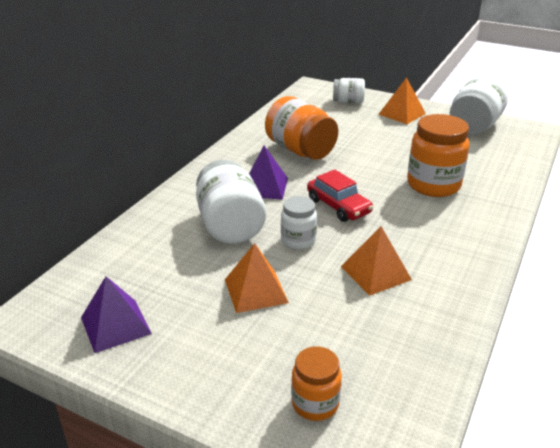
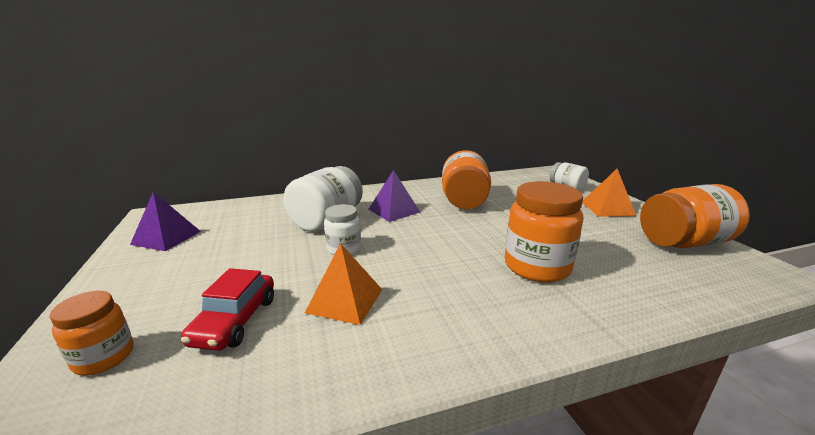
camera: 45 degrees right, 10 degrees down
orange pyramid [225,243,289,313] -> none
red car [307,170,373,222] -> red car moved to [181,268,274,351]
white jar [450,75,508,135] -> orange jar [640,184,750,248]

